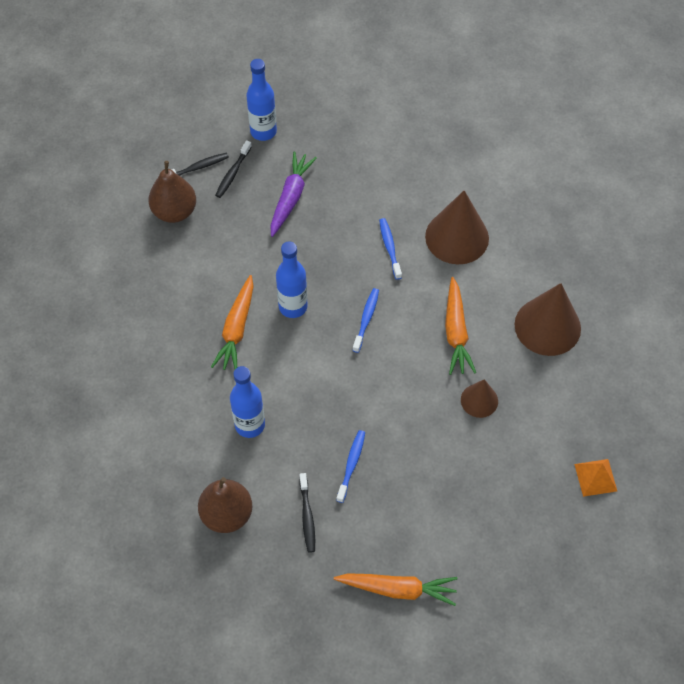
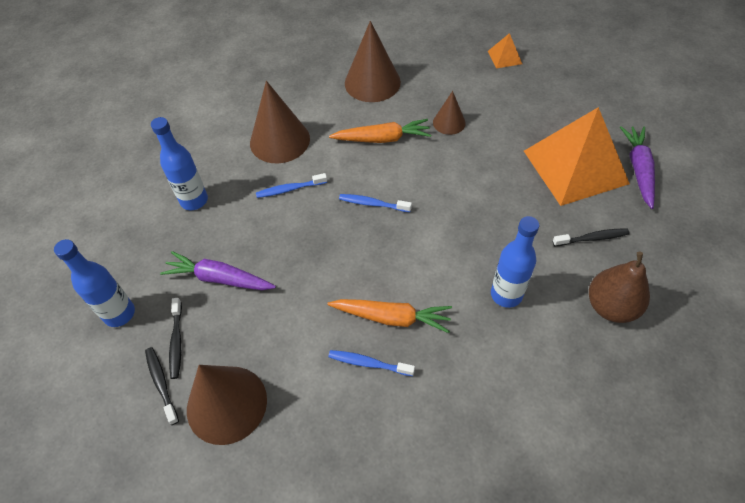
camera: 90 degrees left, 5 degrees down
brown pear [148,161,196,223] -> brown cone [187,365,267,445]
black toothbrush [215,140,252,198] -> black toothbrush turned 60 degrees clockwise [169,298,182,379]
blue bottle [276,241,307,318] -> blue bottle moved to [151,117,208,210]
orange carrot [334,573,458,606] -> purple carrot [620,126,655,209]
blue toothbrush [336,430,365,503] -> blue toothbrush moved to [328,350,415,376]
none -> orange pyramid [524,107,630,206]

